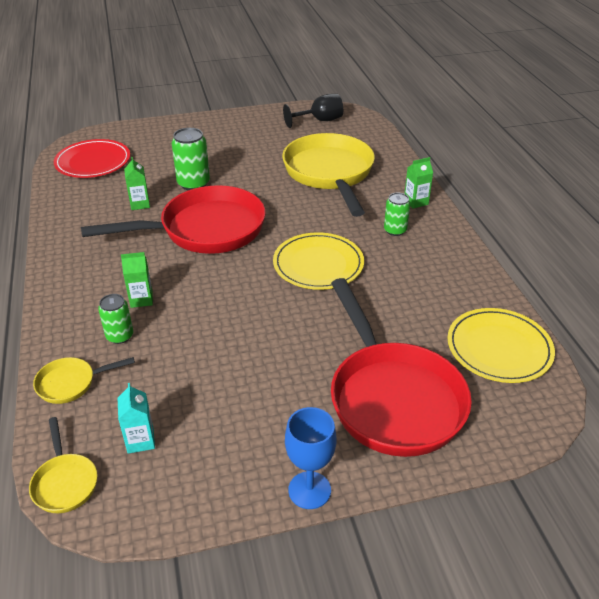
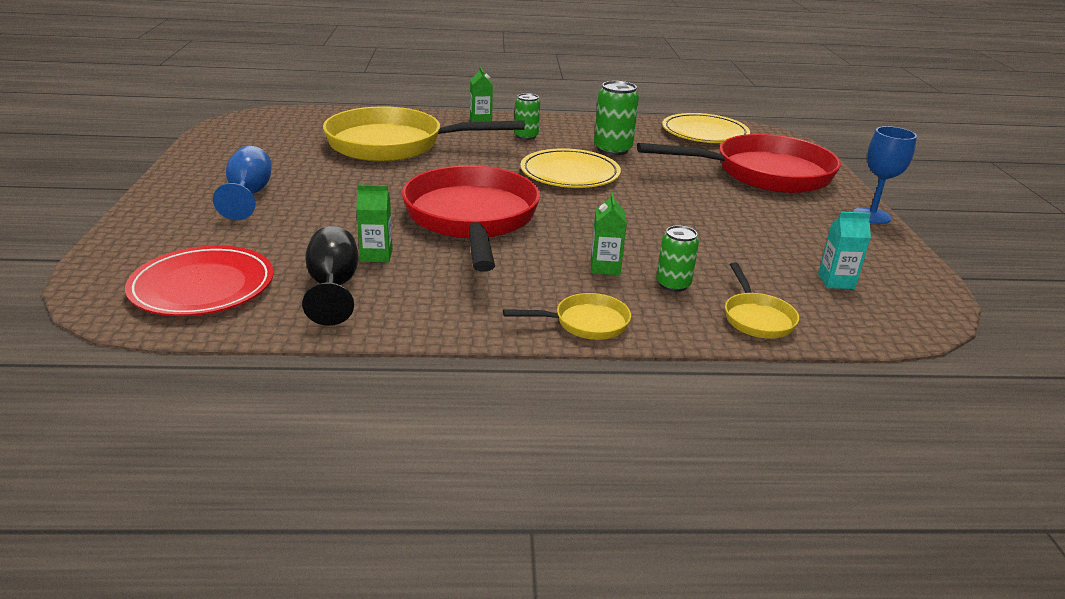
camera: 80 degrees left, 10 degrees down
yellow pan [29,417,97,513] -> yellow pan moved to [503,293,631,340]
green can [172,128,210,190] -> green can moved to [594,81,639,156]
black goblet [283,94,343,128] -> black goblet moved to [302,226,358,326]
none -> blue goblet [213,146,272,220]

